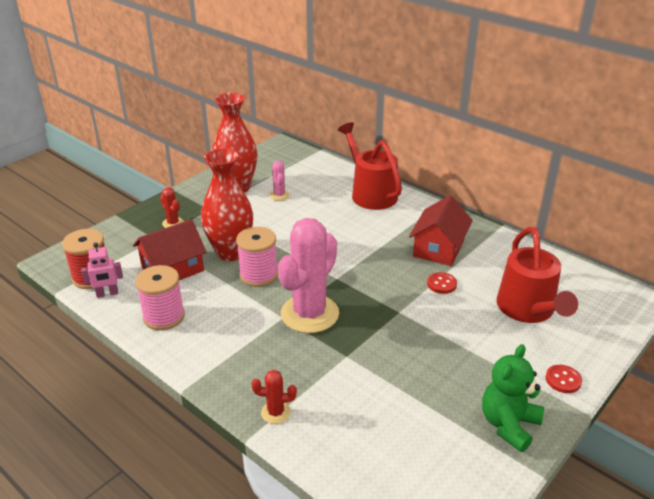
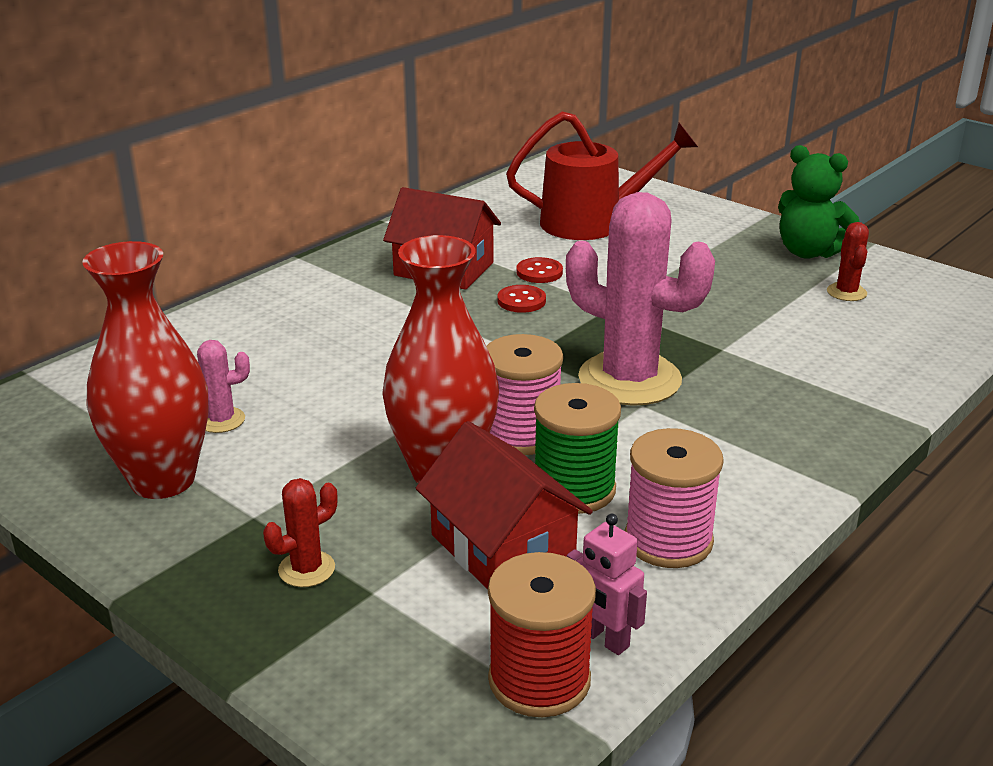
camera: 90 degrees left, 5 degrees down
pink robot [81,242,123,298] -> pink robot turned 150 degrees clockwise [567,514,647,655]
red cactus [252,370,297,424] -> red cactus moved to [827,222,869,301]
red watering can [338,122,402,210] -> none
red button [545,365,582,393] -> red button moved to [497,285,546,313]
none -> green spool [534,383,621,514]

